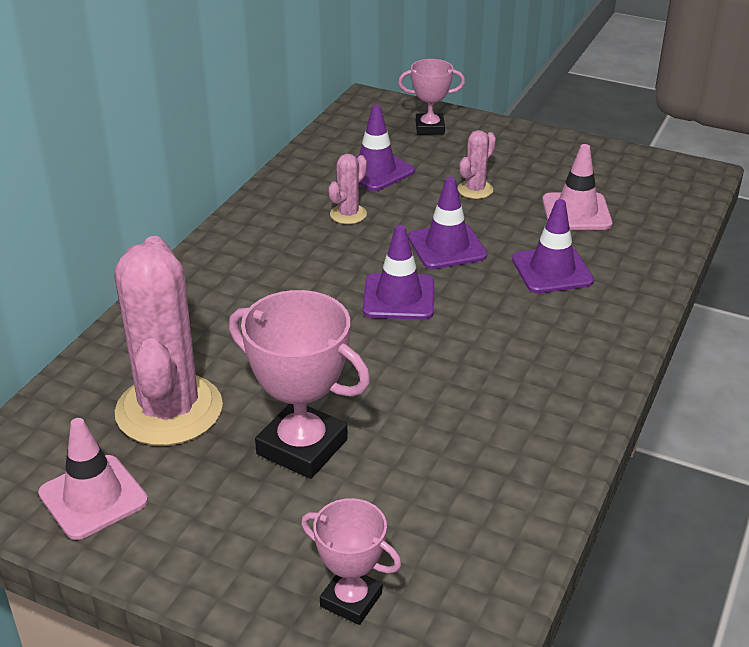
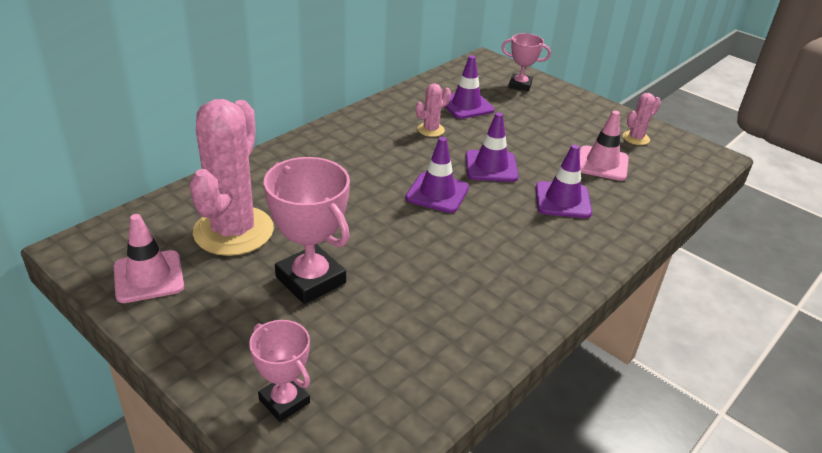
camera: 15 degrees right, 0 degrees up
pink cactus [458,130,496,199] -> pink cactus moved to [623,93,661,145]

